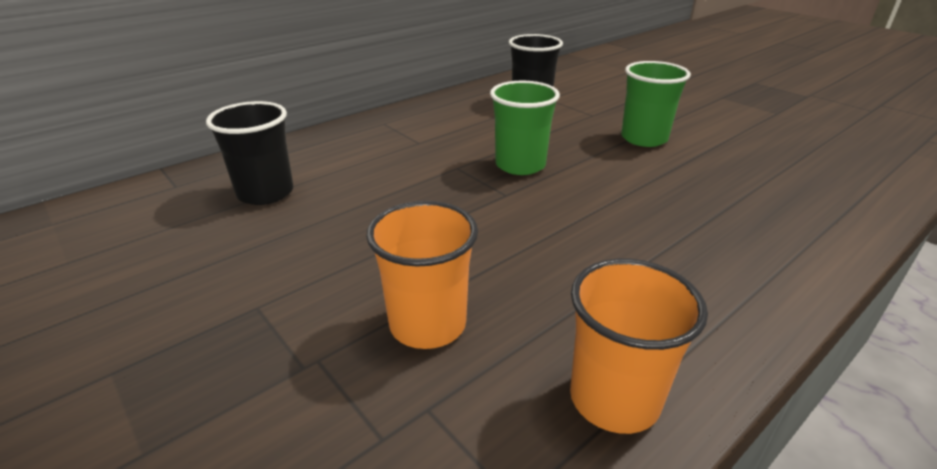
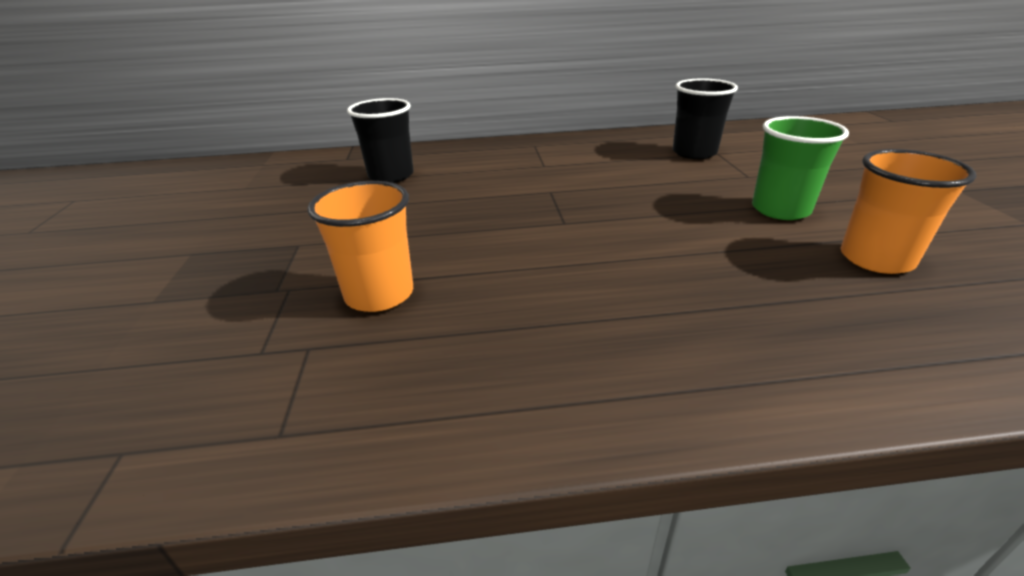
camera: 35 degrees right, 0 degrees up
green cup [490,81,560,175] -> none
orange cup [570,259,708,434] -> orange cup moved to [840,149,976,274]

